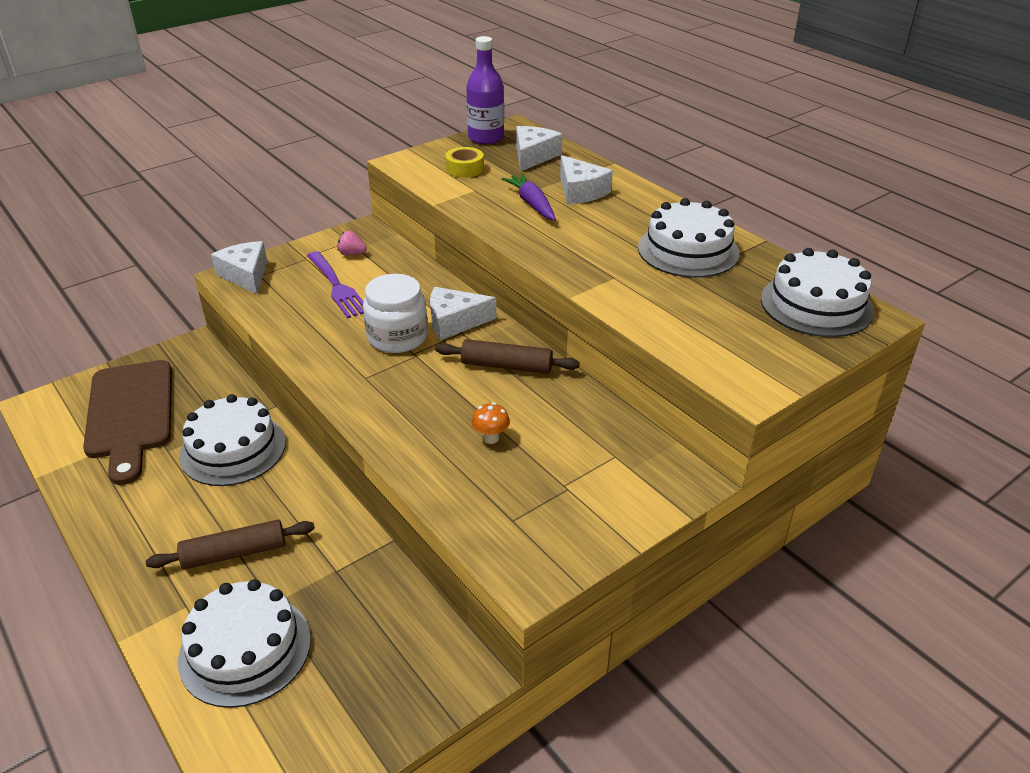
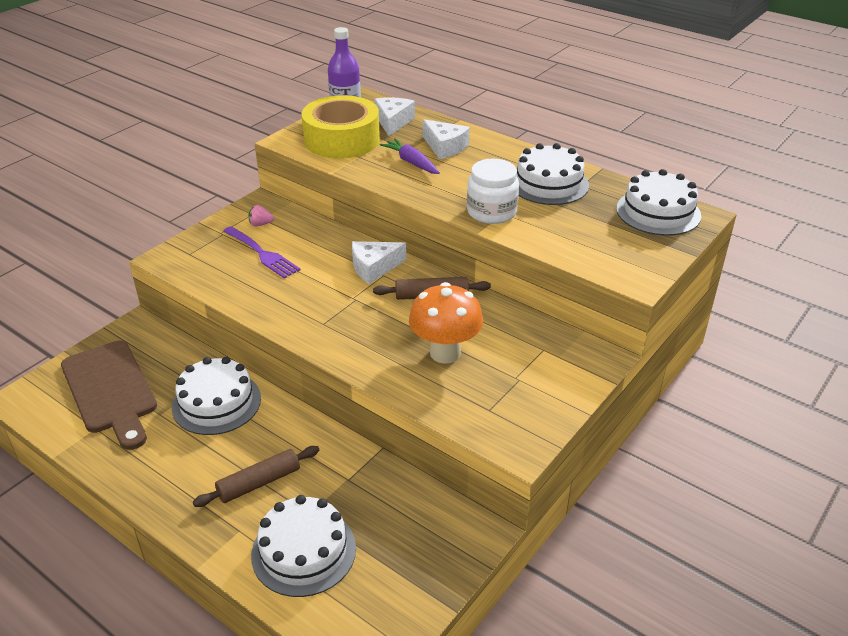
camera: 15 degrees left, 0 degrees up
white cheese [211,241,267,294] -> none
white jar [363,274,428,353] -> white jar moved to [467,159,519,224]
yellow tape [445,147,484,178] -> yellow tape [302,95,380,159], size x2.37
orange mushroom [472,402,510,444] -> orange mushroom [409,282,483,364], size x2.41

